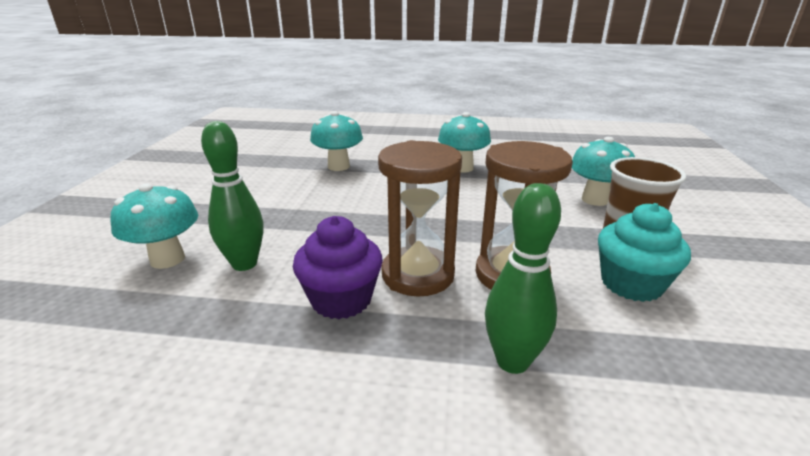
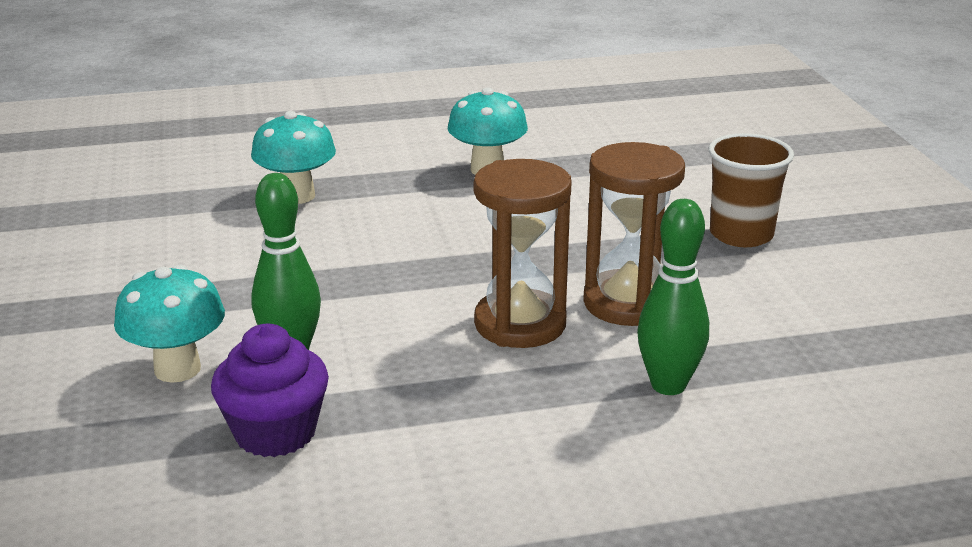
camera: 20 degrees left, 0 degrees up
purple cupcake [293,216,383,319] -> purple cupcake moved to [211,324,329,457]
turquoise mushroom [572,137,635,206] -> none
turquoise cupcake [598,203,691,302] -> none

